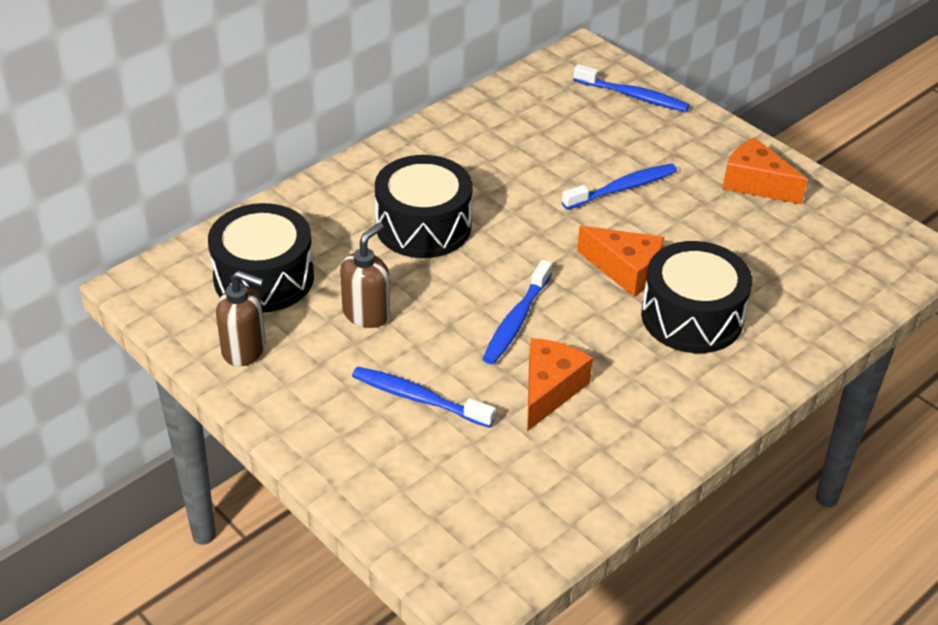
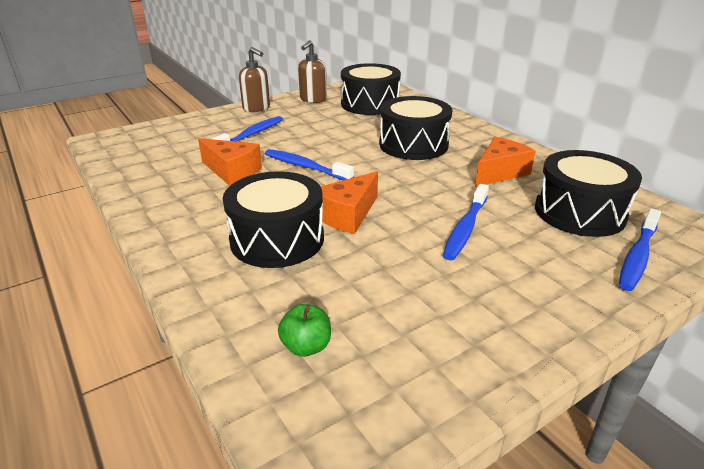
camera: 100 degrees right, 10 degrees down
brown soap dispenser [340,223,390,328] -> brown soap dispenser moved to [239,47,270,112]
blue toothbrush [562,164,677,210] -> blue toothbrush turned 45 degrees clockwise [443,184,489,261]
orange cheese [722,138,808,205] -> orange cheese moved to [475,137,536,187]
none -> green apple [278,304,331,357]
none -> black drum [535,150,642,237]

